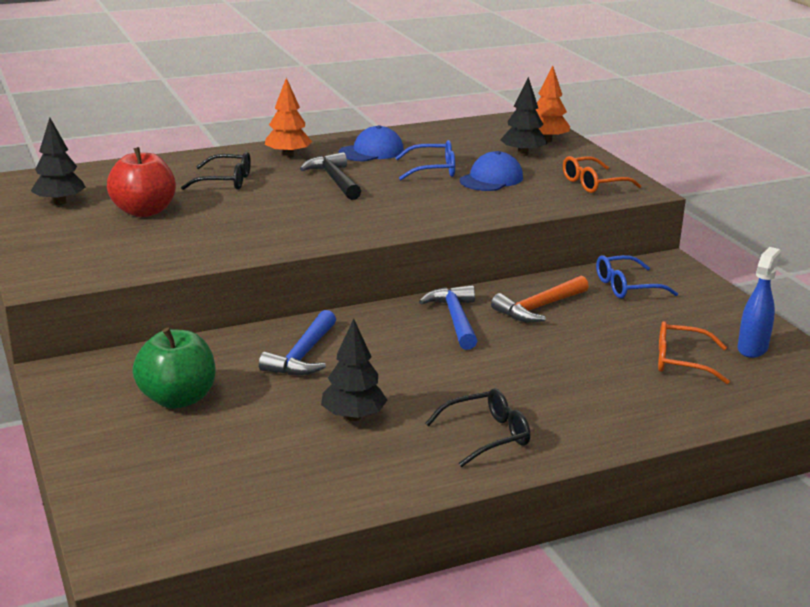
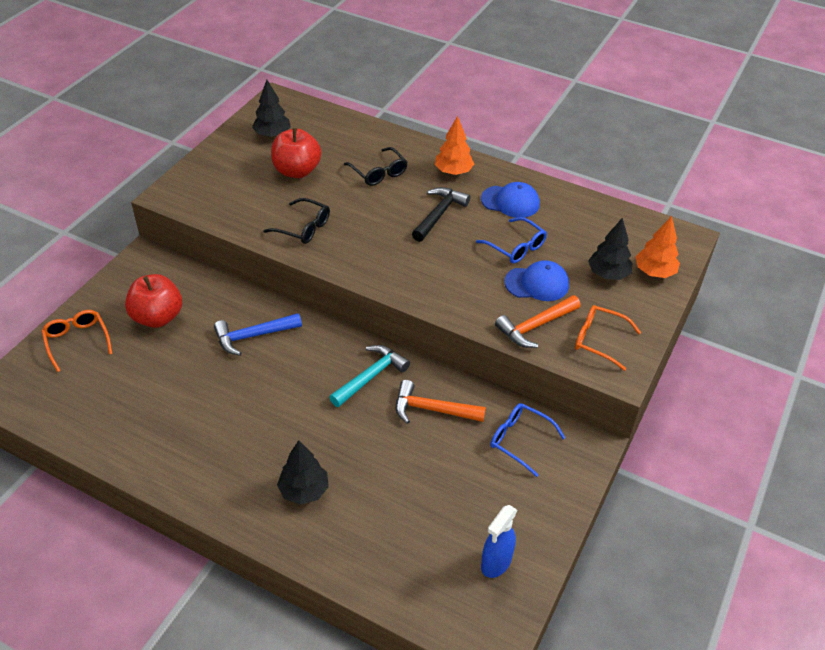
camera: 50 degrees right, 20 degrees up
green apple [133,328,215,409] -> red apple [125,274,182,328]
black tree [321,319,387,421] -> black tree moved to [277,440,329,505]
blue hammer [419,285,477,350] -> turquoise hammer [329,345,410,407]
black glasses [425,388,530,467] -> black glasses moved to [263,198,330,244]
orange glasses [658,321,730,384] -> orange glasses moved to [41,310,112,372]
blue spray bottle [737,247,781,358] -> blue spray bottle turned 135 degrees clockwise [481,505,517,578]
none -> orange hammer [495,295,581,348]

